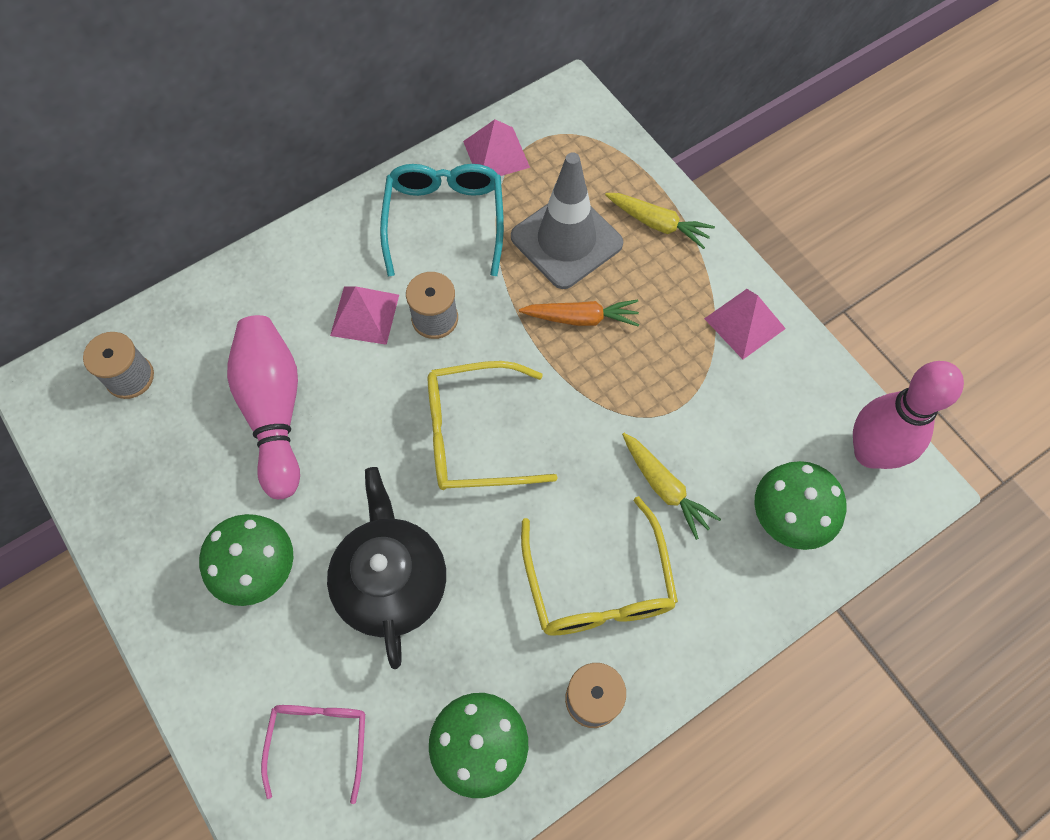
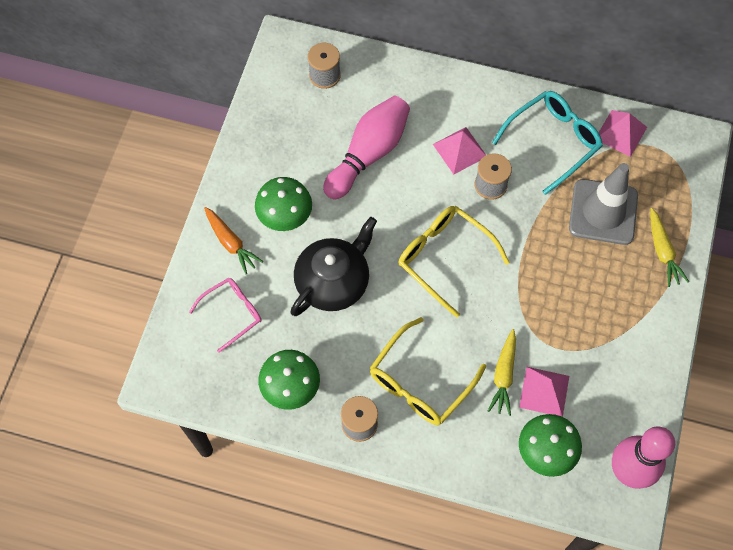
camera: 50 degrees right, 0 degrees up
orange carrot [519,299,639,327] -> orange carrot moved to [204,207,263,274]
pink pyramid [704,289,786,359] -> pink pyramid moved to [519,367,569,417]

